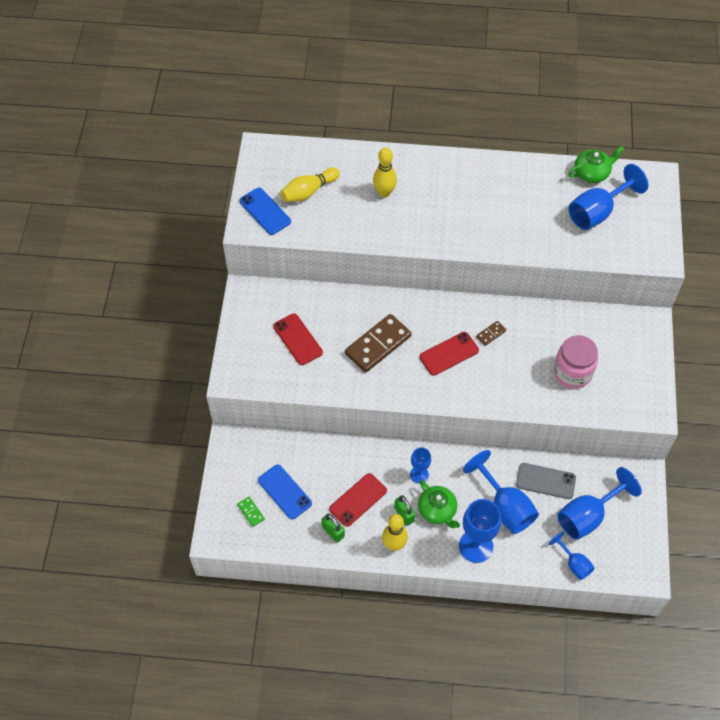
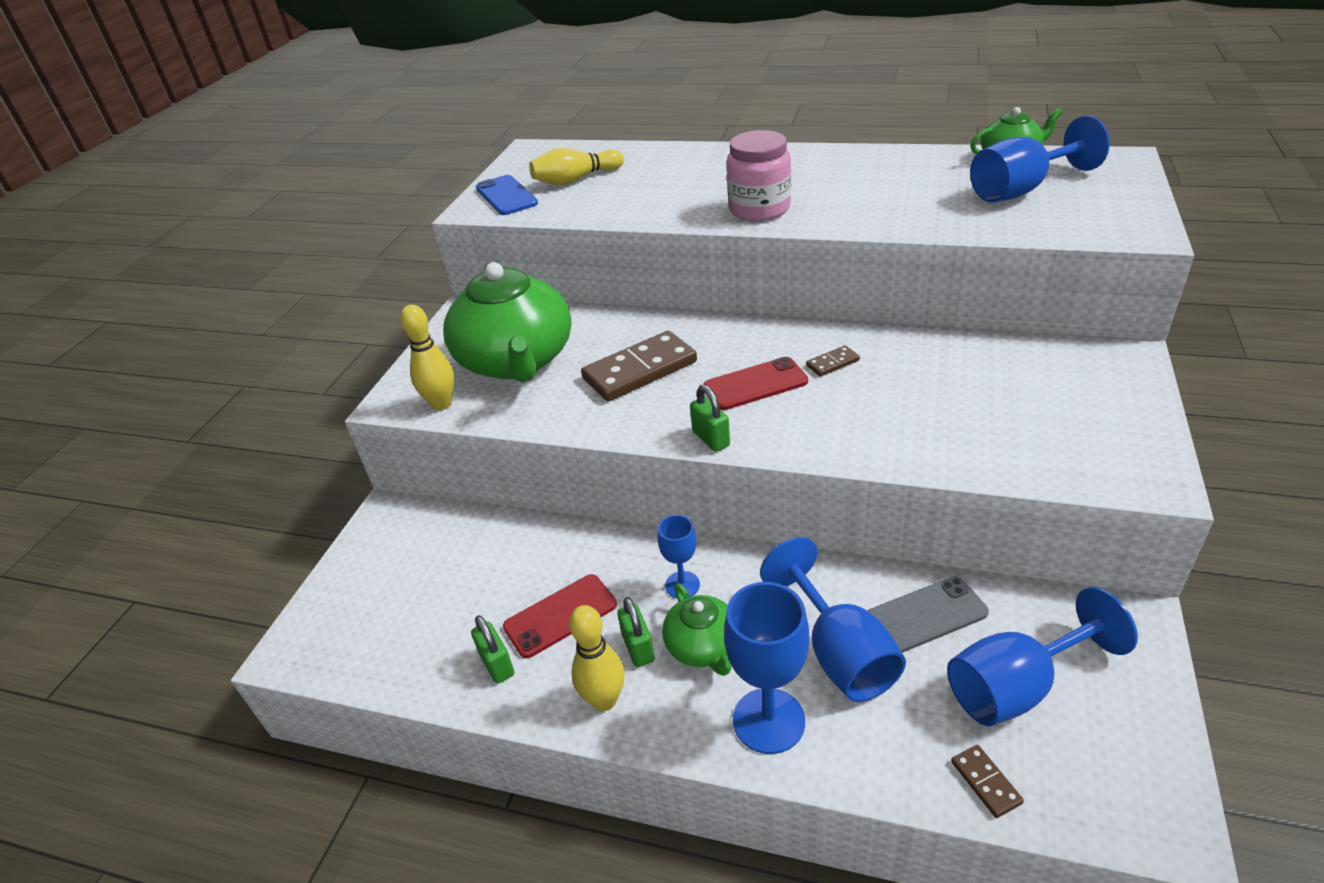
camera: 15 degrees right, 20 degrees down
green domino [237,497,265,527] -> none
blue phone [258,465,312,519] -> none
red phone [273,313,323,365] -> green teapot [443,262,572,383]
yellow bowling pin [373,147,397,198] -> yellow bowling pin moved to [400,304,454,410]
grey phone [516,463,576,499] -> grey phone turned 45 degrees counterclockwise [868,576,989,653]
blue goblet [549,532,595,580] -> brown domino [951,745,1024,818]
pink jar [554,335,598,389] -> pink jar moved to [726,130,791,221]
none -> green padlock [690,385,730,452]

